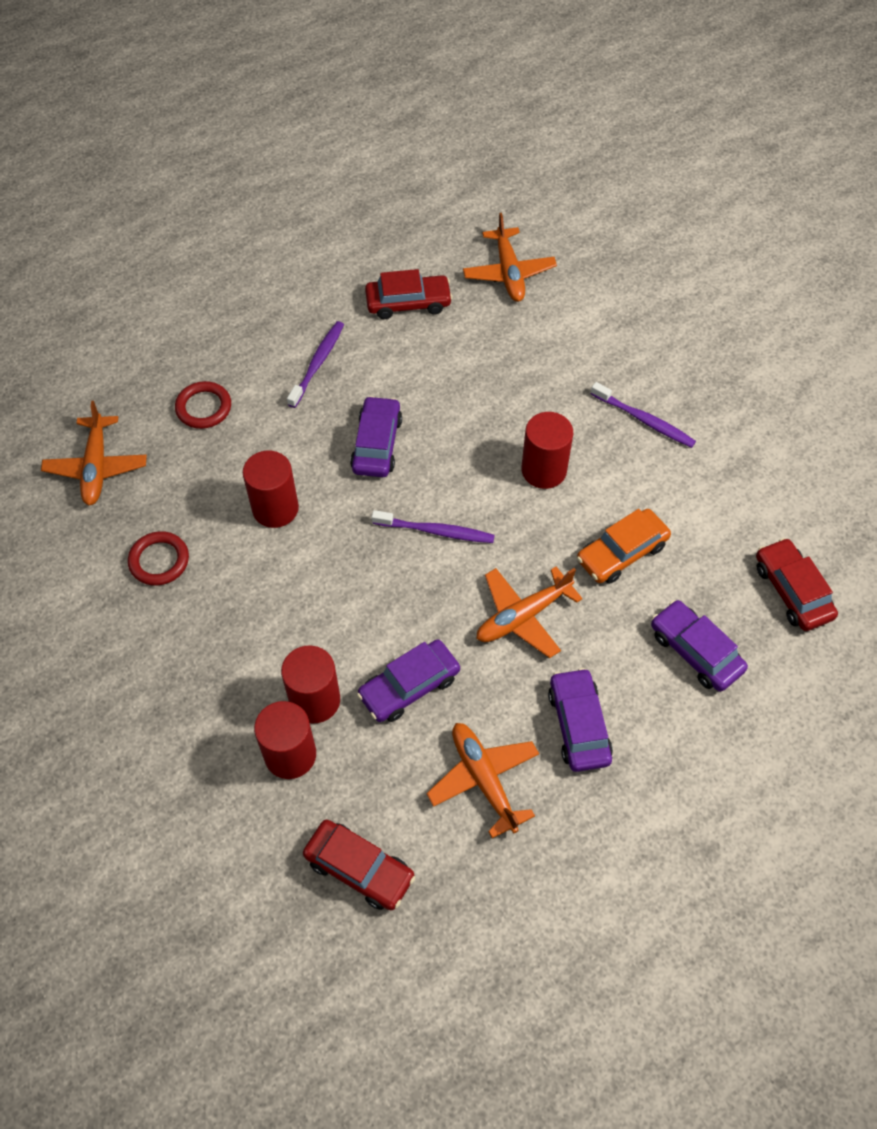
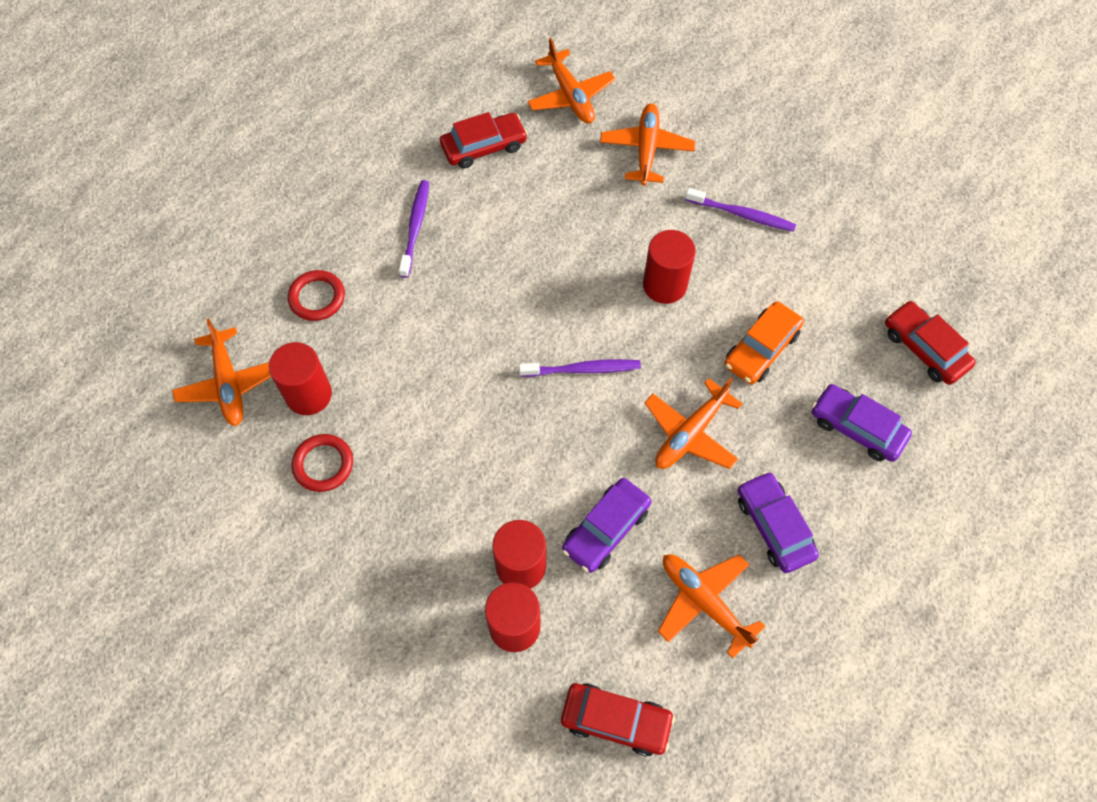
camera: 15 degrees left, 5 degrees up
red cylinder [243,450,299,528] -> red cylinder moved to [269,342,332,415]
purple car [350,396,402,477] -> none
none -> orange plane [600,103,695,186]

